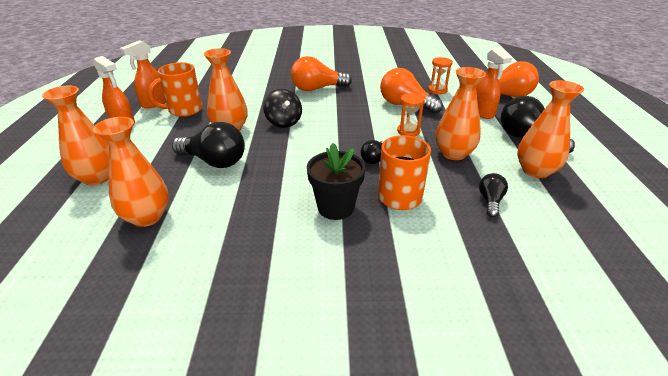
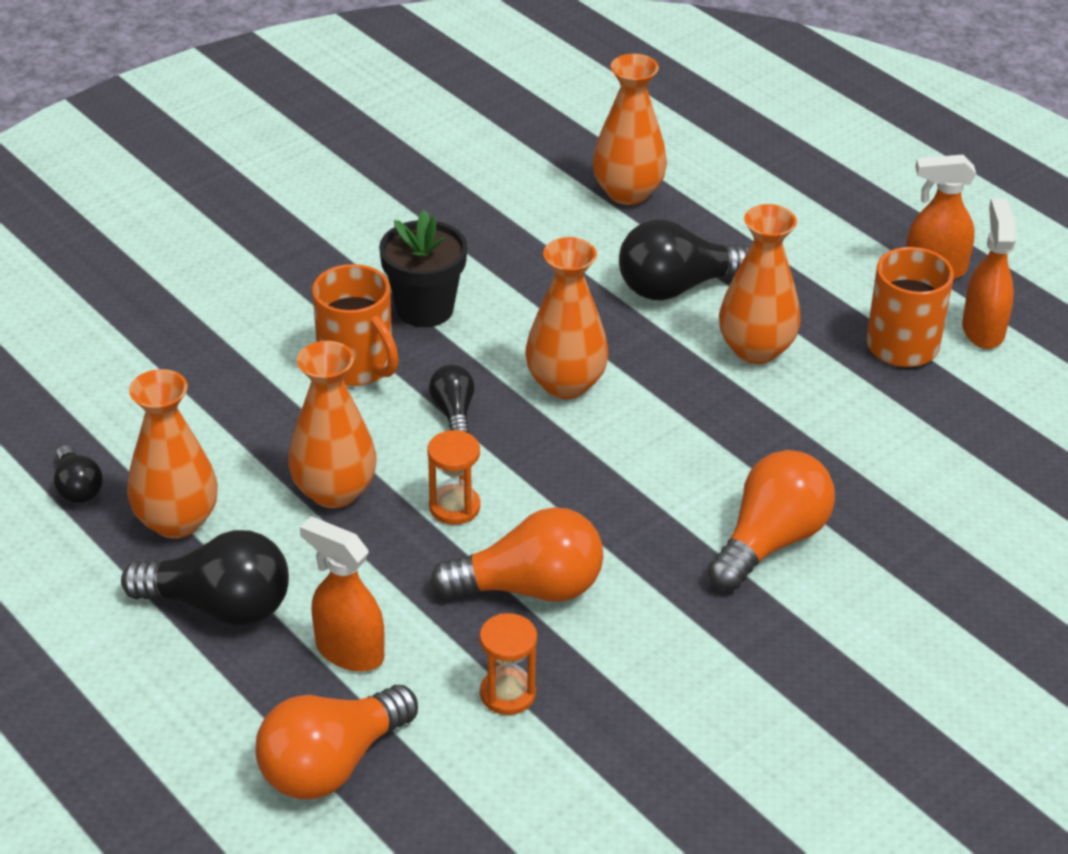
camera: 140 degrees right, 5 degrees up
orange vase [42,86,109,185] -> orange vase moved to [525,237,608,399]
black spinning top [263,89,302,128] -> none
black light bulb [479,173,508,217] -> black light bulb moved to [54,445,103,503]

